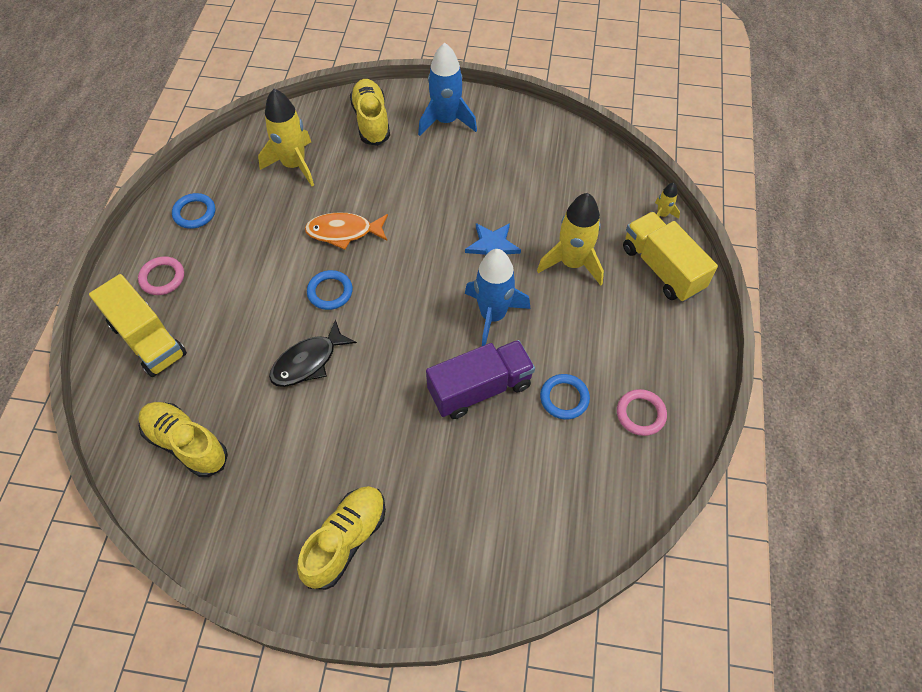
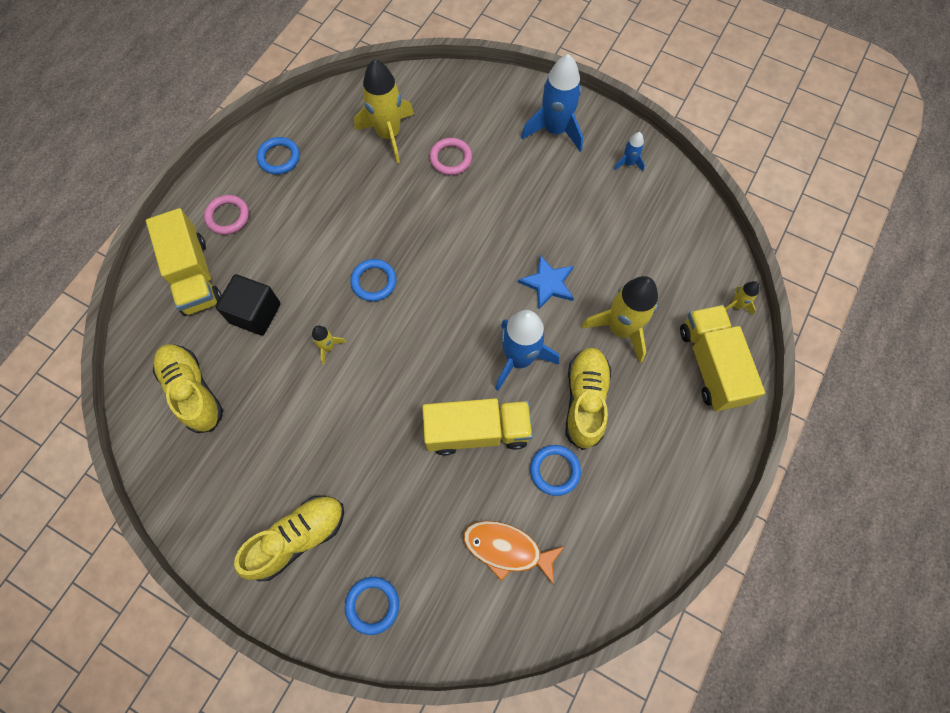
camera: 20 degrees right, 10 degrees up
black fish [269,319,357,387] -> yellow rocket [312,326,347,365]
orange fish [305,212,388,250] -> orange fish moved to [463,521,565,585]
yellow shoe [350,79,390,146] -> yellow shoe moved to [565,348,611,450]
purple truck [426,340,535,419] -> yellow truck [422,398,533,456]
pink ring [617,389,667,436] -> pink ring moved to [429,138,472,175]
none -> black cube [216,274,280,335]
none -> blue ring [345,577,399,635]
none -> blue rocket [614,132,645,171]

